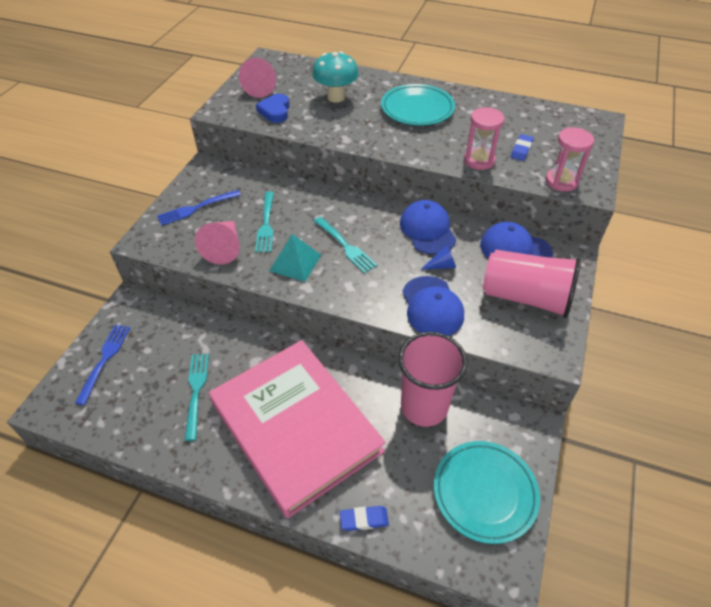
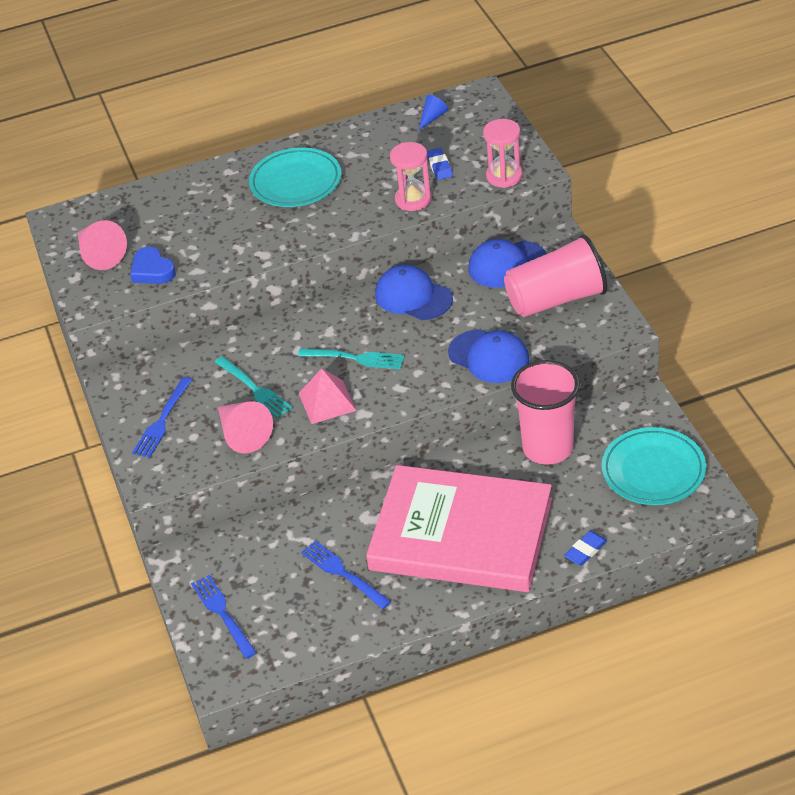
camera: 35 degrees left, 5 degrees down
turquoise fork [185,354,209,441] -> blue fork [301,540,391,609]
turquoise pyramid [269,234,321,282] -> pink pyramid [299,368,356,424]
turquoise mushroom [312,51,359,103] -> none
blue cone [420,245,456,270] -> blue cone moved to [419,95,448,130]

